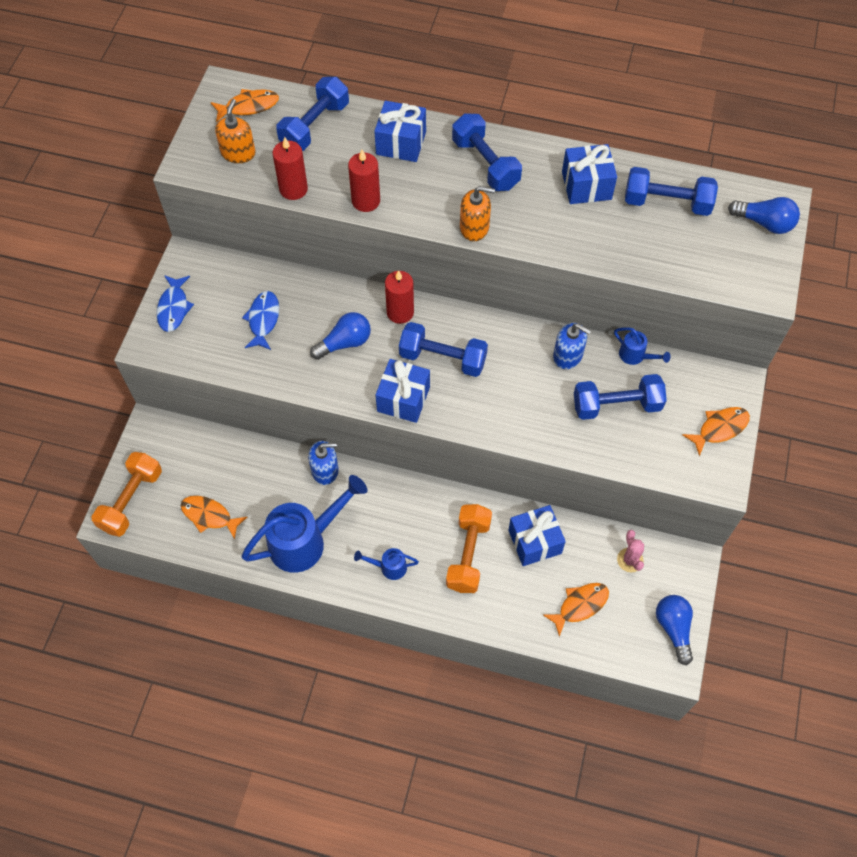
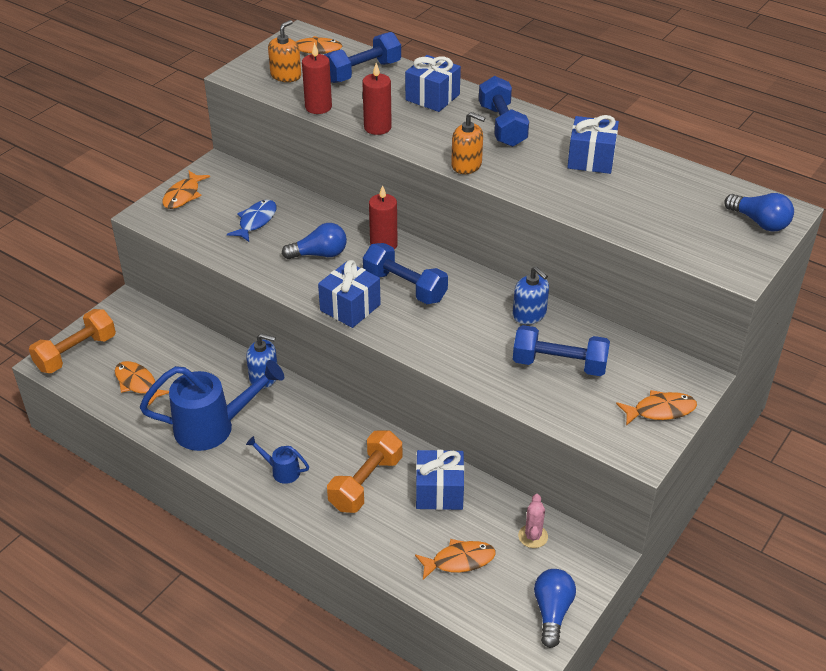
camera: 20 degrees right, 20 degrees down
blue fish [156,275,194,332] -> orange fish [162,171,210,209]
blue watering can [614,327,671,365] -> none
blue dumbbell [625,167,718,216] -> none

